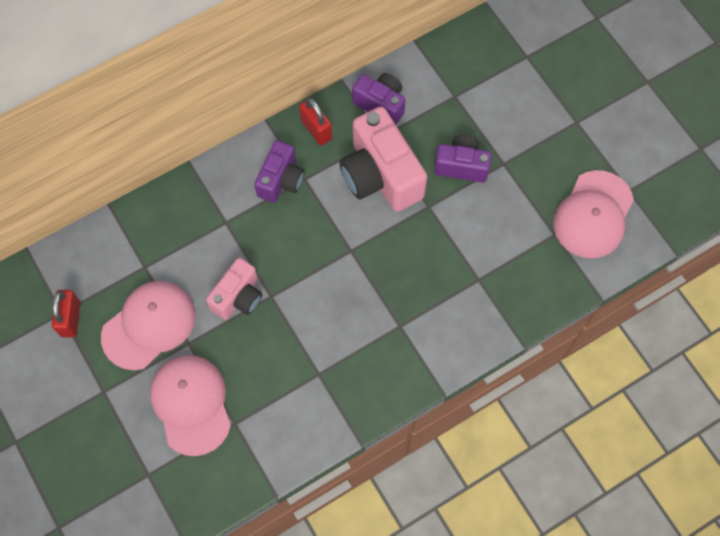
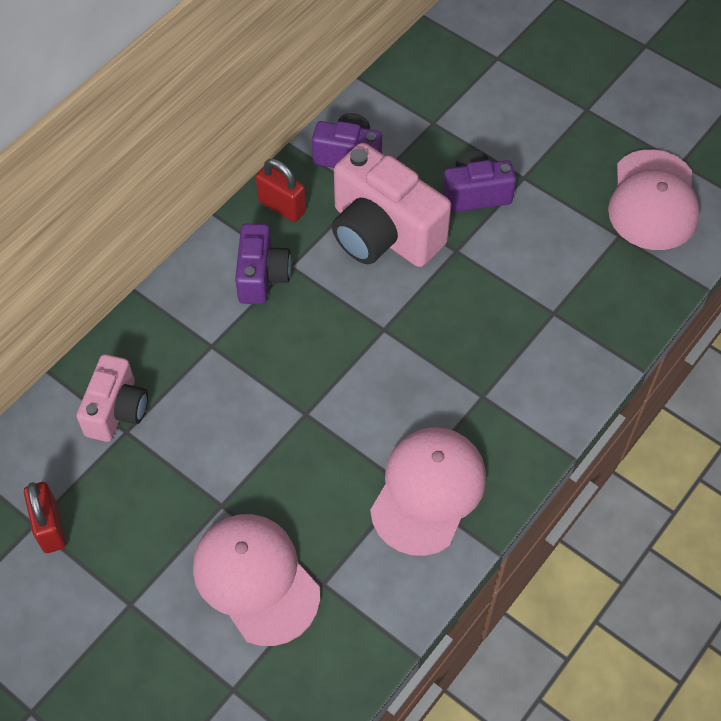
camera: 20 degrees left, 10 degrees down
pink cap [101,281,196,370] -> pink cap moved to [370,427,486,556]
pink camera [206,258,262,320] -> pink camera moved to [76,354,148,442]

